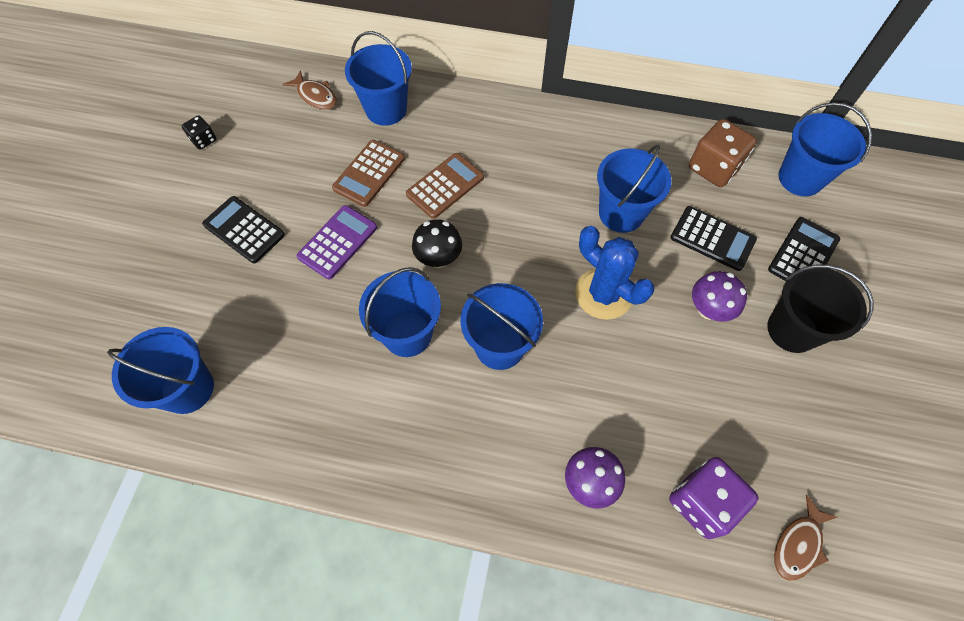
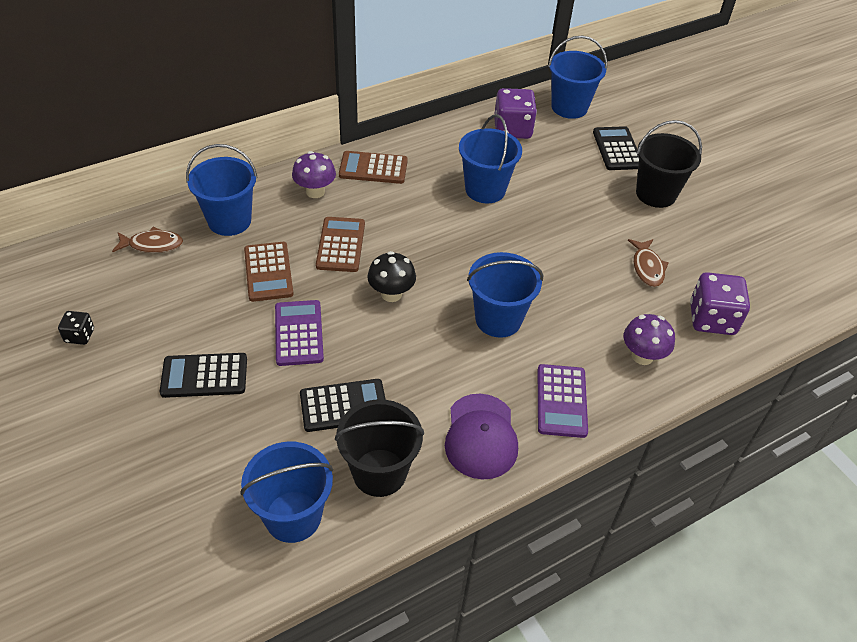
camera: 45 degrees left, 15 degrees down
blue bucket [359,267,441,357] -> none
blue cactus [575,226,654,320] -> none
black calculator [671,206,757,271] -> black calculator moved to [300,379,386,432]
brown dice [689,119,757,187] -> purple dice [494,88,537,139]
purple mushroom [692,271,747,322] -> purple mushroom moved to [292,151,336,198]
brown fish [774,495,838,581] -> brown fish moved to [628,239,669,287]
none -> black bucket [335,399,424,497]
none -> brown calculator [339,151,408,184]
none -> purple cap [445,394,518,480]
none -> purple calculator [538,364,588,438]

